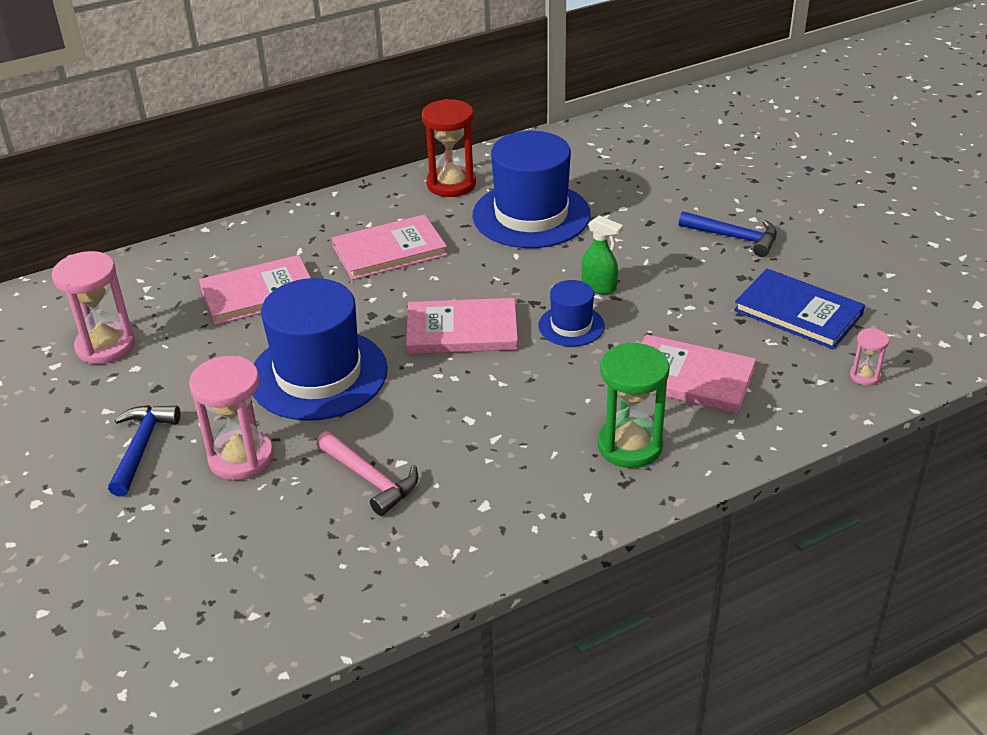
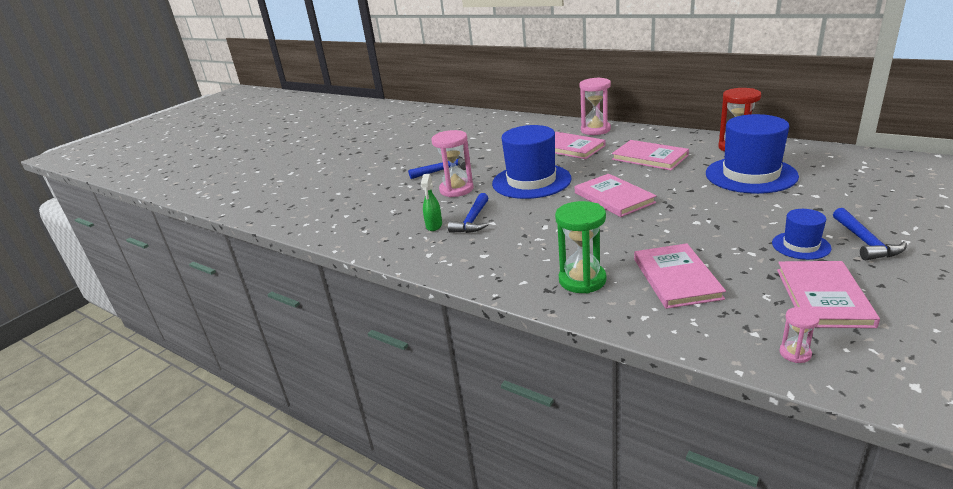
camera: 65 degrees right, 10 degrees down
pink hourglass [52,251,135,364] -> pink hourglass moved to [579,77,611,135]
pink hammer [316,431,418,516] -> blue hammer [448,193,488,233]
blue hat [538,280,605,347] -> blue hat moved to [772,209,832,260]
green spray bottle [582,215,623,294] -> green spray bottle moved to [421,174,442,231]
blue book [734,269,865,349] -> pink book [777,261,880,328]

